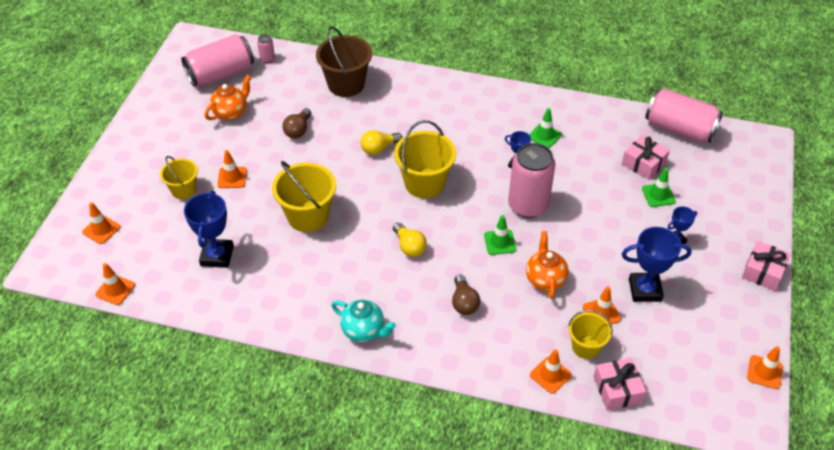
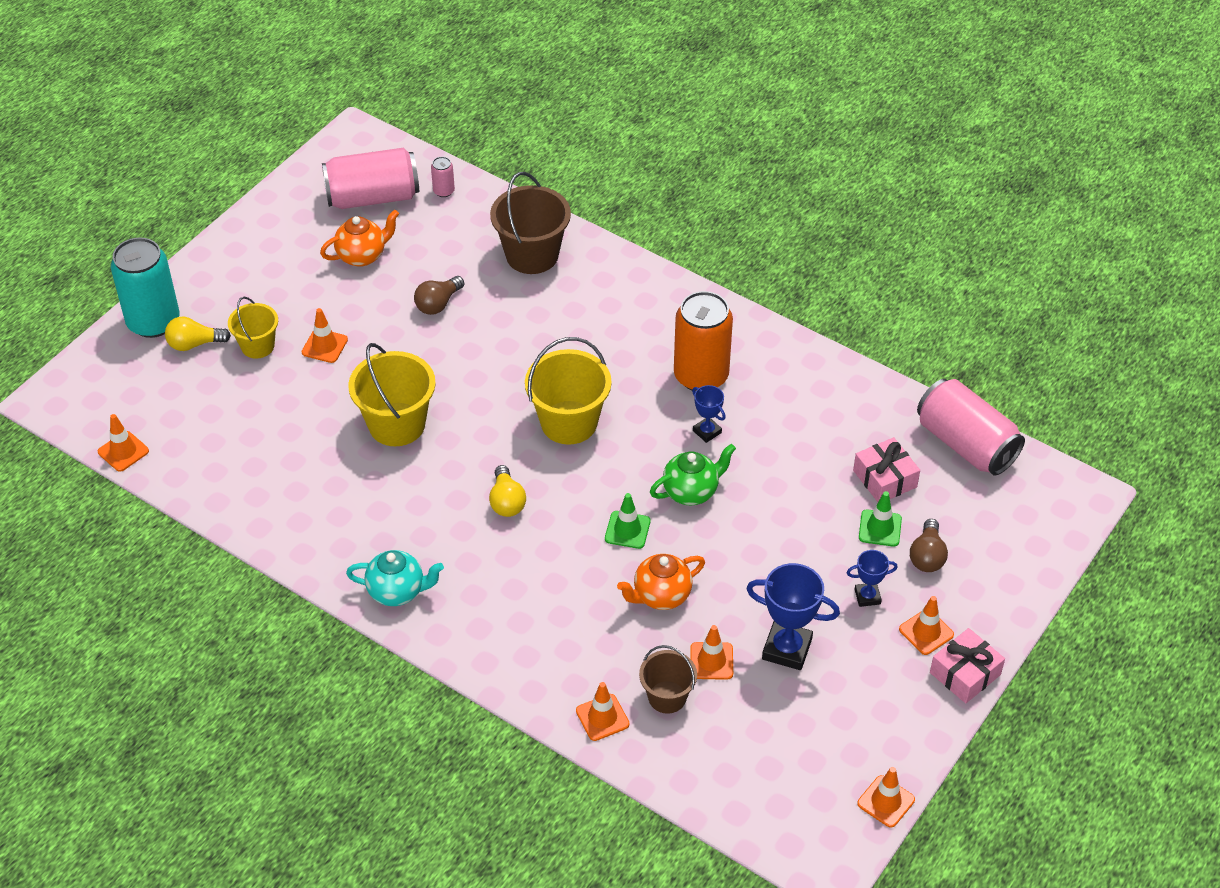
camera: 20 degrees right, 0 degrees up
orange traffic cone [82,202,120,244] -> orange traffic cone moved to [899,596,954,655]
blue trophy [184,191,234,268] -> none
turquoise teapot [331,300,396,342] -> turquoise teapot turned 45 degrees counterclockwise [346,550,444,606]
yellow light bulb [361,130,402,155] -> yellow light bulb moved to [165,317,231,351]
brown light bulb [452,274,480,315] -> brown light bulb moved to [910,519,948,572]
pink can [508,143,555,218] -> green teapot [650,444,736,506]
orange teapot [526,231,568,299] -> orange teapot turned 135 degrees counterclockwise [617,554,705,610]
green traffic cone [529,108,562,148] -> none
yellow bucket [568,310,613,359] -> brown bucket [639,645,697,714]
pink gift [593,358,646,410] -> none
none -> turquoise can [111,238,179,338]
none -> orange can [674,291,733,392]

